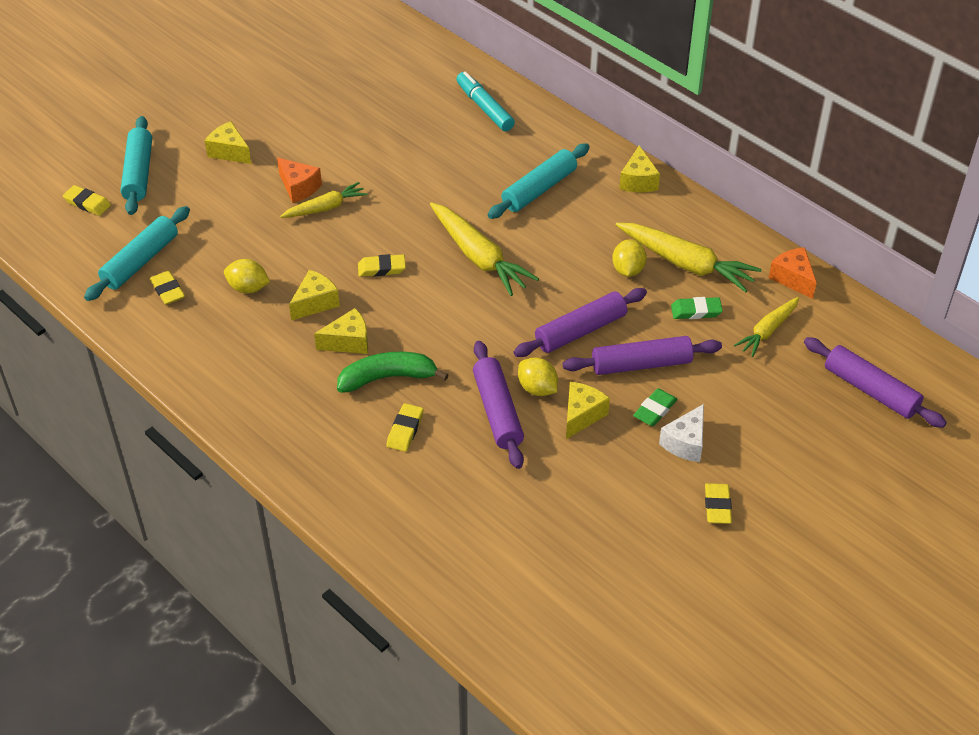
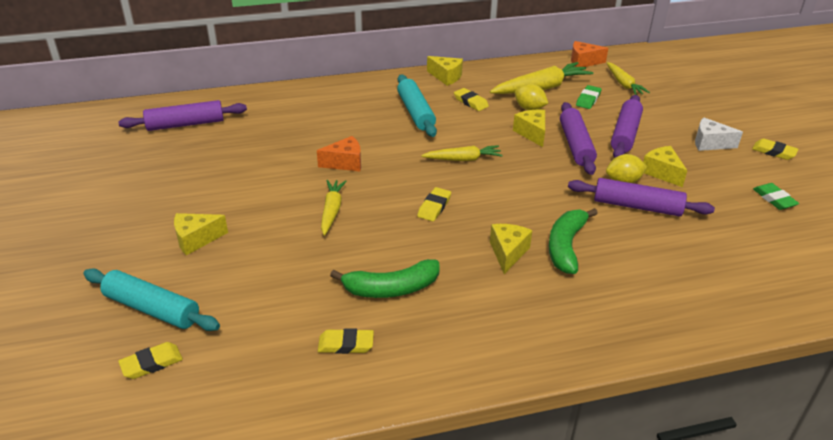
camera: 60 degrees left, 10 degrees down
turquoise rolling pin [84,206,190,301] -> none
yellow lemon [224,259,270,293] -> green banana [330,259,440,298]
orange cheese [277,158,322,203] -> orange cheese moved to [317,136,361,171]
yellow cheese [289,270,340,321] -> yellow cheese moved to [513,109,545,147]
yellow eraser [386,403,423,452] -> yellow eraser moved to [454,88,489,111]
yellow carrot [430,202,539,296] -> yellow carrot [421,145,503,161], size x0.61
turquoise marker [456,72,515,131] -> none
green eraser [633,388,678,426] -> green eraser moved to [753,183,799,210]
white cheese [659,404,704,462] -> white cheese turned 135 degrees clockwise [695,117,743,151]
purple rolling pin [804,337,947,428] -> purple rolling pin moved to [118,100,247,131]

